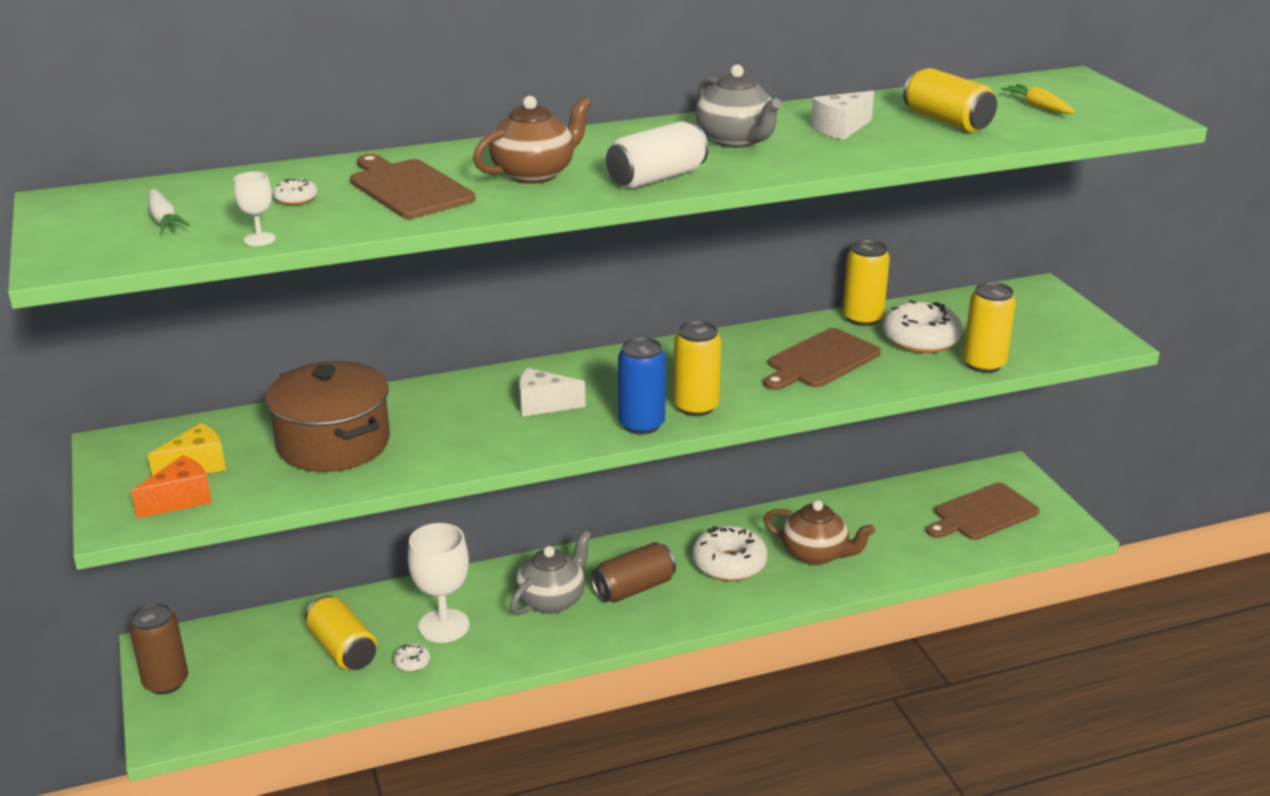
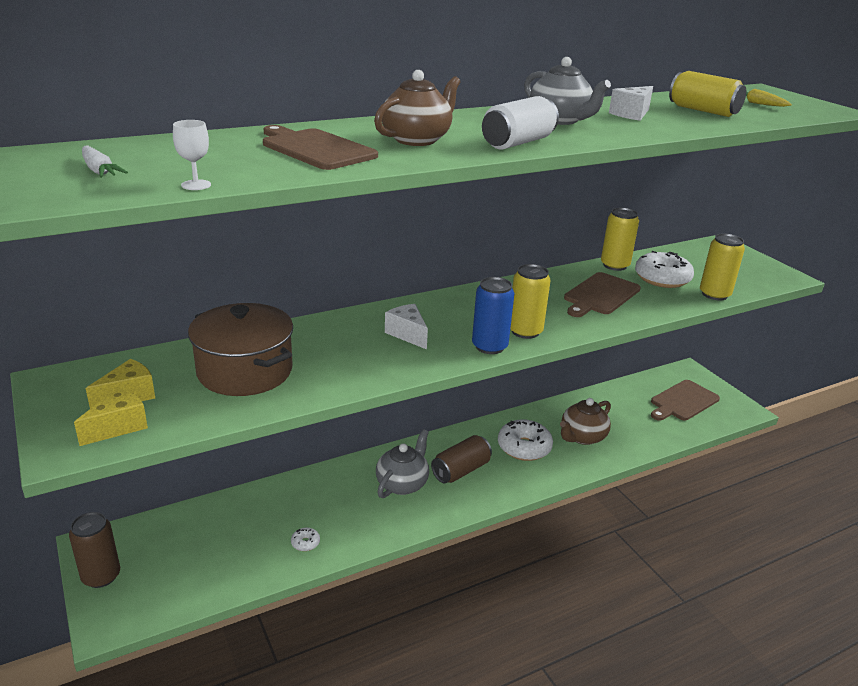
camera: 10 degrees left, 0 degrees up
orange cheese [131,455,212,518] -> yellow cheese [74,387,148,446]
white donut [273,179,317,205] -> none
yellow can [305,595,377,670] -> none
white goblet [408,523,470,643] -> none
white cheese [519,368,586,417] -> white cheese turned 60 degrees clockwise [385,304,428,349]
brown teapot [763,500,875,565] -> brown teapot turned 120 degrees clockwise [560,398,611,445]

